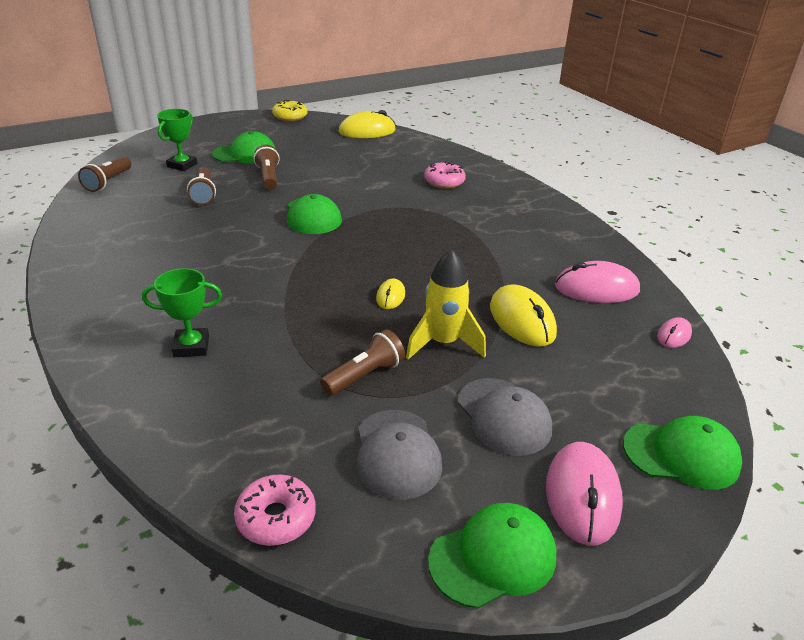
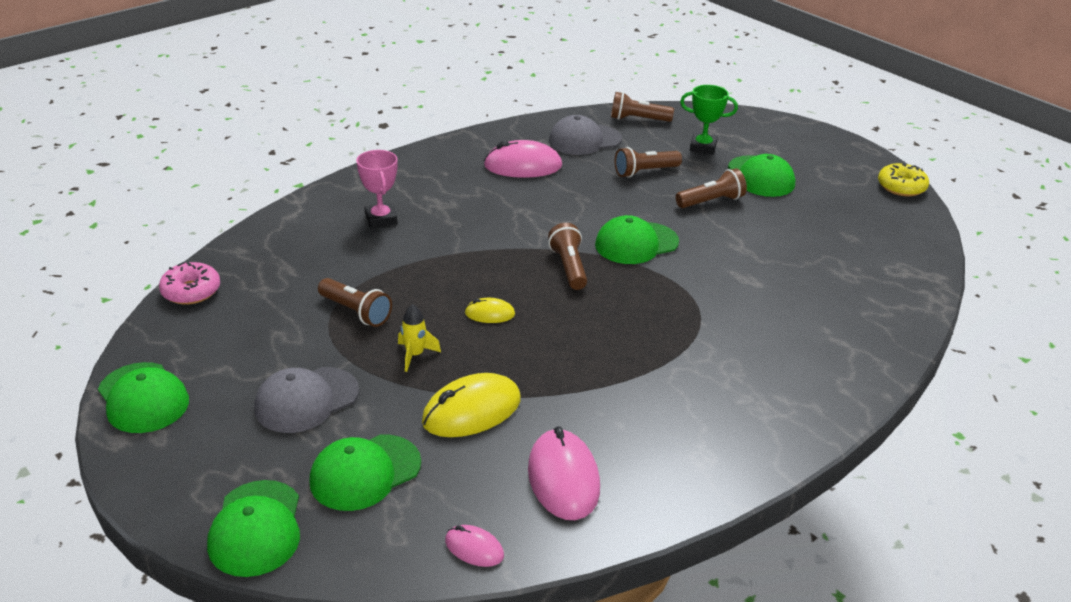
camera: 80 degrees right, 0 degrees up
green trophy [142,268,222,357] -> pink trophy [356,150,398,228]
yellow mouse [339,110,396,138] -> none
grey cap [356,410,442,500] -> grey cap moved to [549,115,622,155]
yellow rocket [406,250,486,360] -> yellow rocket [398,304,441,372], size x0.56
pink donut [424,161,466,189] -> none
pink mouse [546,442,623,546] -> pink mouse moved to [484,140,562,178]
none -> green cap [309,435,421,511]
none -> brown flashlight [548,223,587,290]

